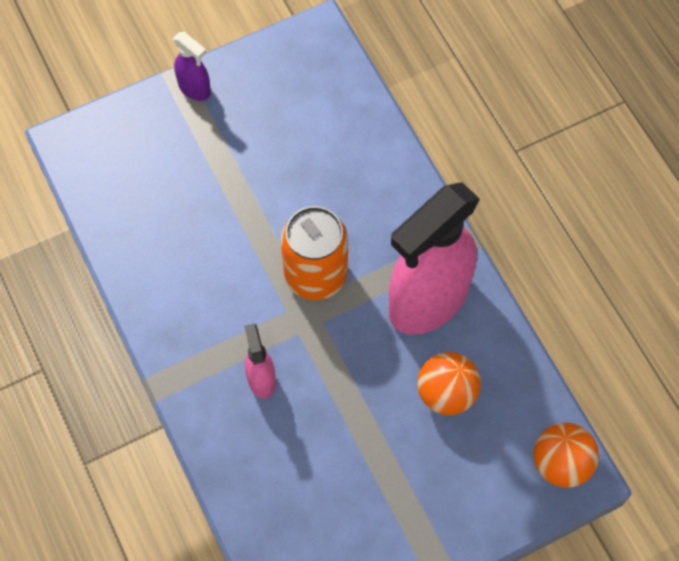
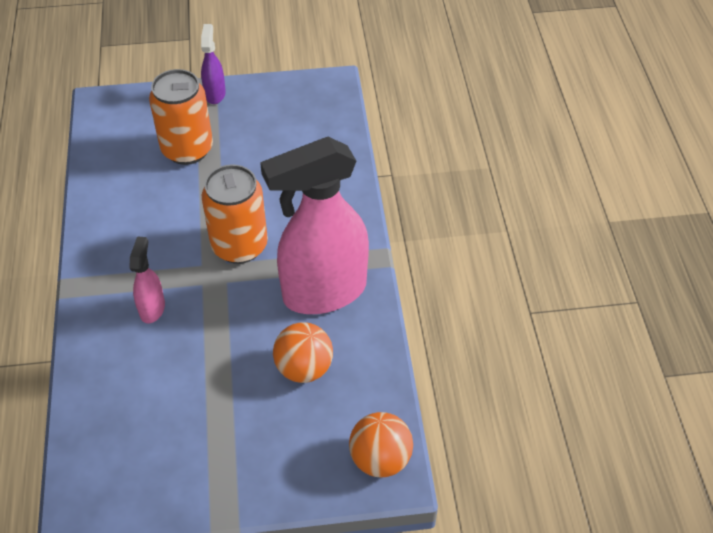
camera: 20 degrees right, 15 degrees down
purple spray bottle [173,32,211,101] -> purple spray bottle turned 150 degrees counterclockwise [201,24,226,104]
none -> orange can [149,69,213,165]

